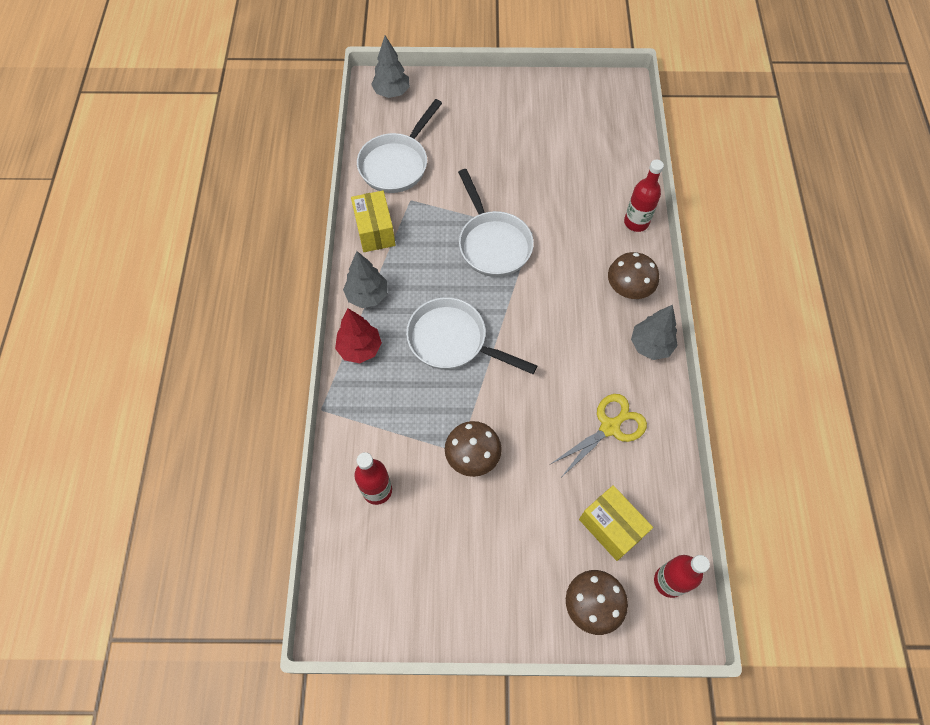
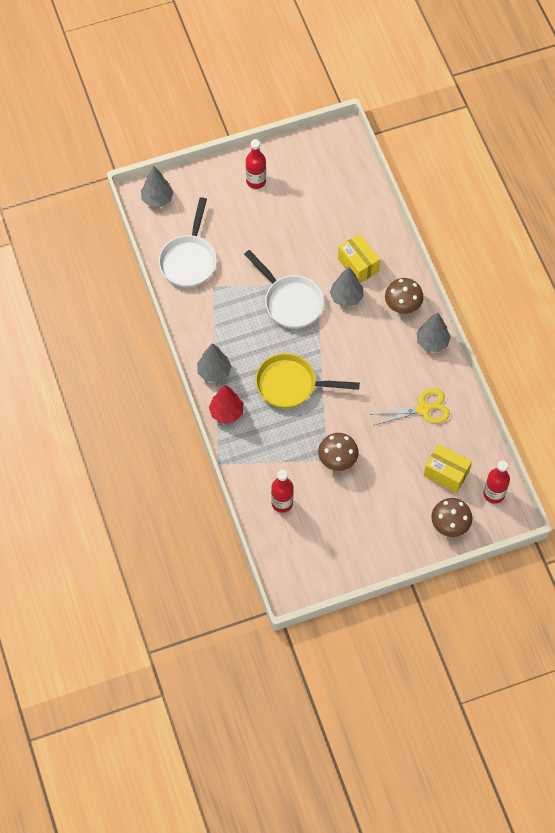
camera: 20 degrees left, 0 degrees up
yellow box [351,191,396,252] -> yellow box moved to [338,234,380,283]
white pan [406,297,537,374] -> yellow pan [255,353,360,408]
yellow scissors [551,394,647,476] -> yellow scissors turned 45 degrees clockwise [373,388,450,425]
red bottle [624,160,664,232] -> red bottle moved to [246,139,266,189]
none -> grey tree [330,267,364,307]

